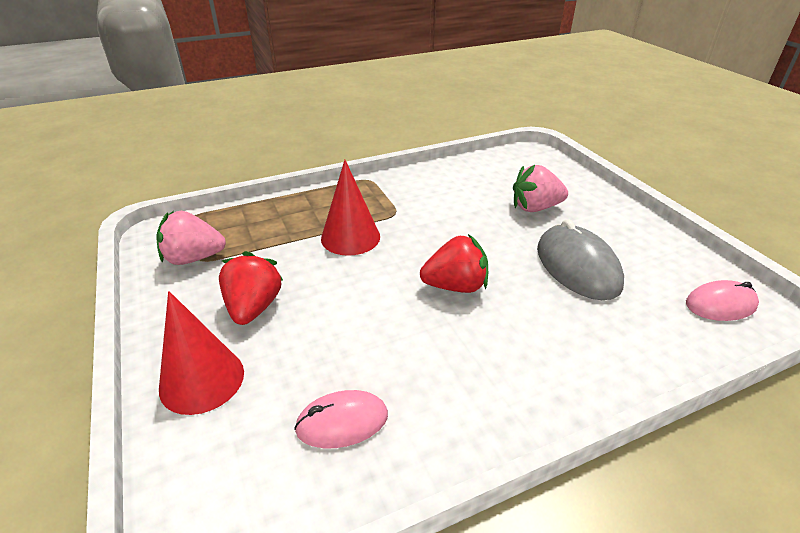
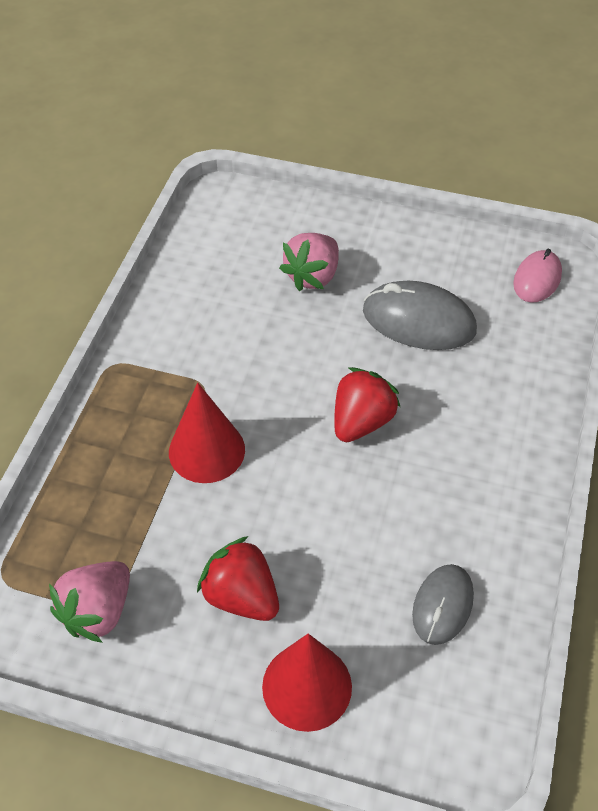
camera: 50 degrees left, 15 degrees up
pink mouse [294,390,388,448] -> grey mouse [412,564,474,645]

